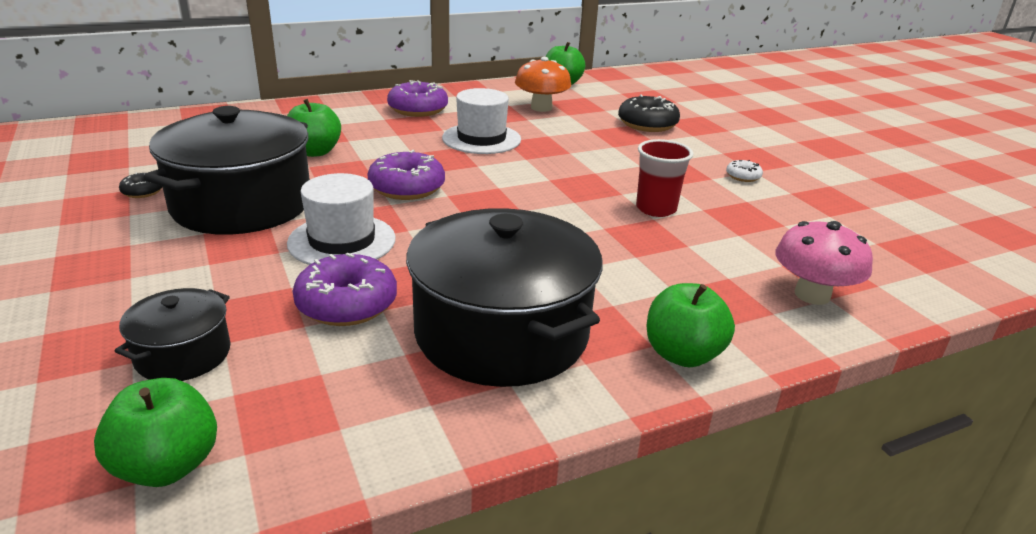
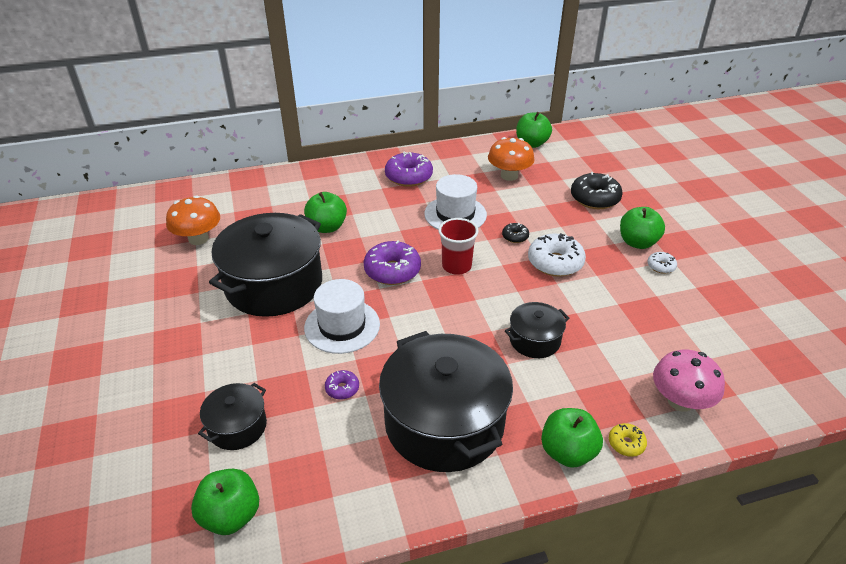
camera: 10 degrees right, 10 degrees up
black donut [119,172,162,198] -> black donut moved to [502,223,529,243]
purple donut [293,253,397,326] -> purple donut [325,370,359,400], size x0.50
red cup [636,139,693,217] -> red cup moved to [438,218,479,275]
none -> orange mushroom [166,195,220,245]
none -> black pot [505,302,569,358]
none -> white donut [528,233,586,277]
none -> yellow donut [609,423,647,457]
none -> green apple [620,207,665,249]

